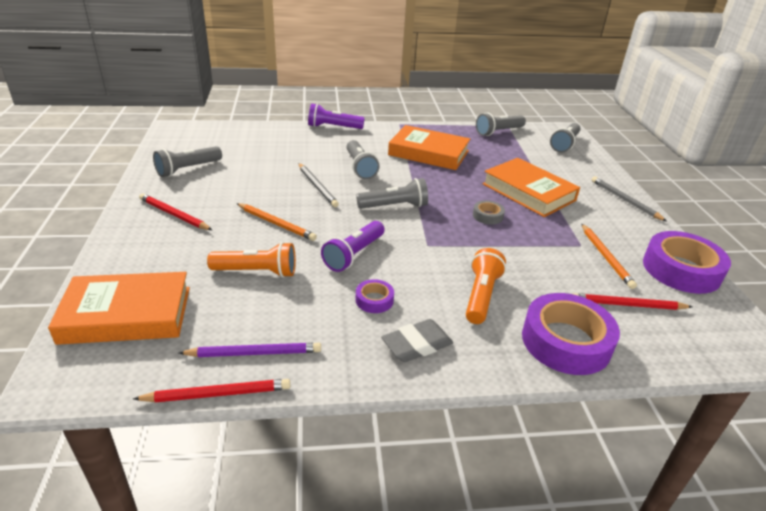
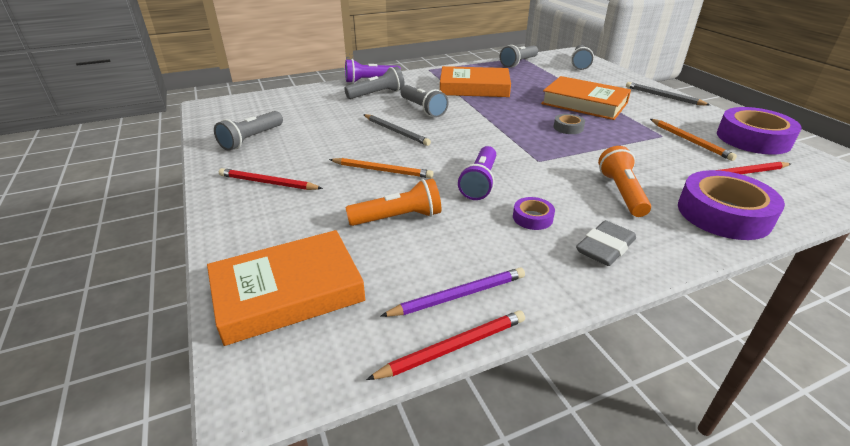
camera: 15 degrees left, 0 degrees up
grey flashlight [356,178,428,209] -> grey flashlight moved to [344,66,405,99]

